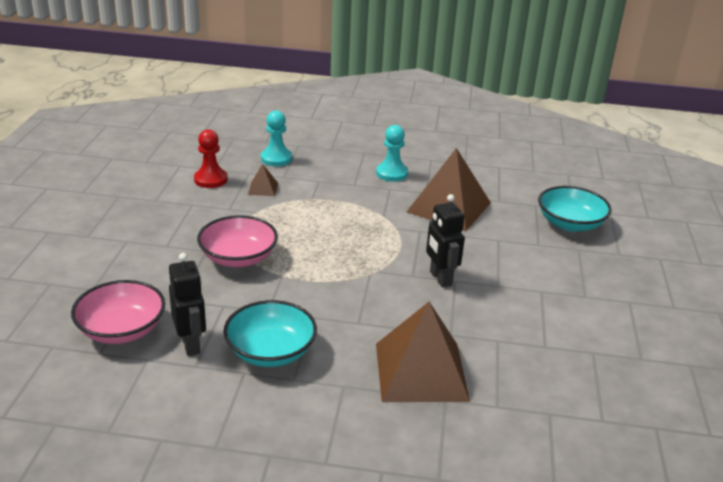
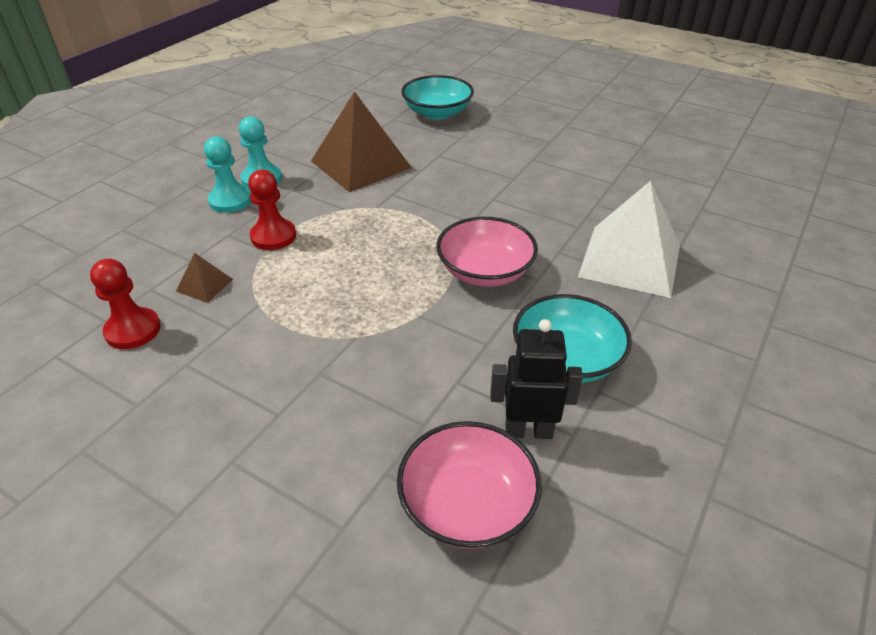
camera: 65 degrees left, 10 degrees up
pink bowl [197,215,278,267] -> pink bowl moved to [436,217,538,287]
turquoise pawn [261,110,292,166] -> turquoise pawn moved to [204,136,251,213]
brown pyramid [376,302,470,402] -> white pyramid [578,181,680,298]
black robot [426,194,465,288] -> none
none -> red pawn [248,170,296,250]

